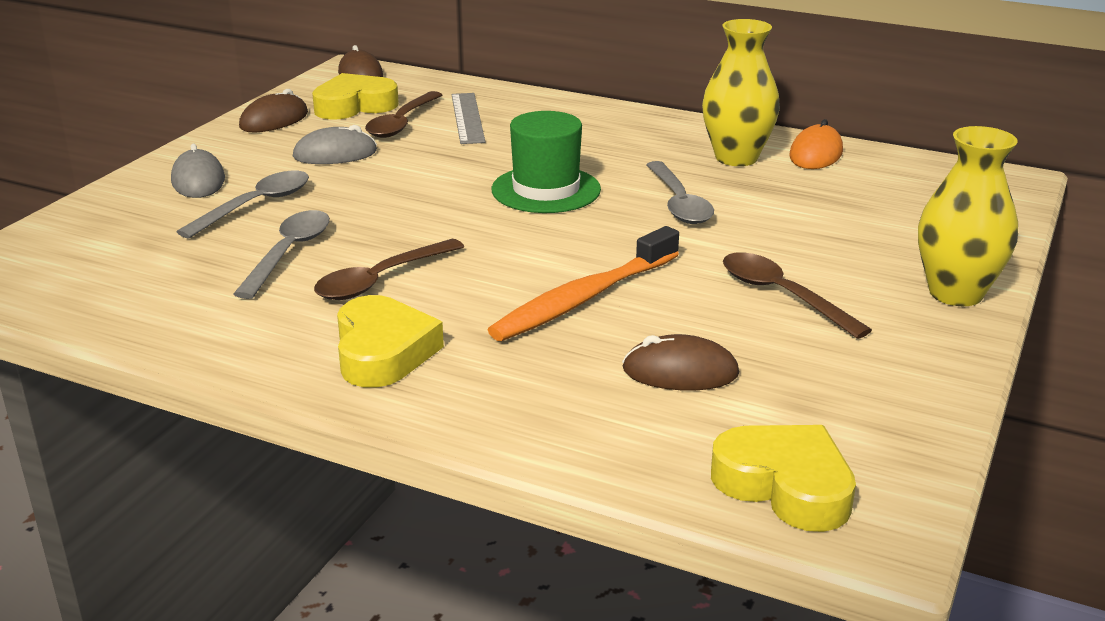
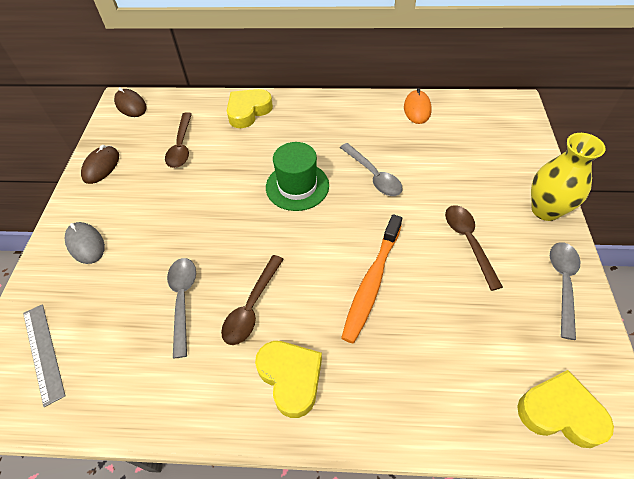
camera: 20 degrees left, 25 degrees up
grey spoon [176,171,309,238] -> grey spoon moved to [550,242,580,340]
grey mouse [293,125,377,164] -> none
yellow heart [312,73,399,120] -> yellow heart moved to [227,89,273,128]
grey ruler [451,93,485,144] -> grey ruler moved to [23,304,65,407]
brown mouse [622,334,739,391] -> none
yellow vase [702,19,780,166] -> none
brown spoon [723,252,872,339] -> brown spoon turned 45 degrees clockwise [445,205,503,291]

